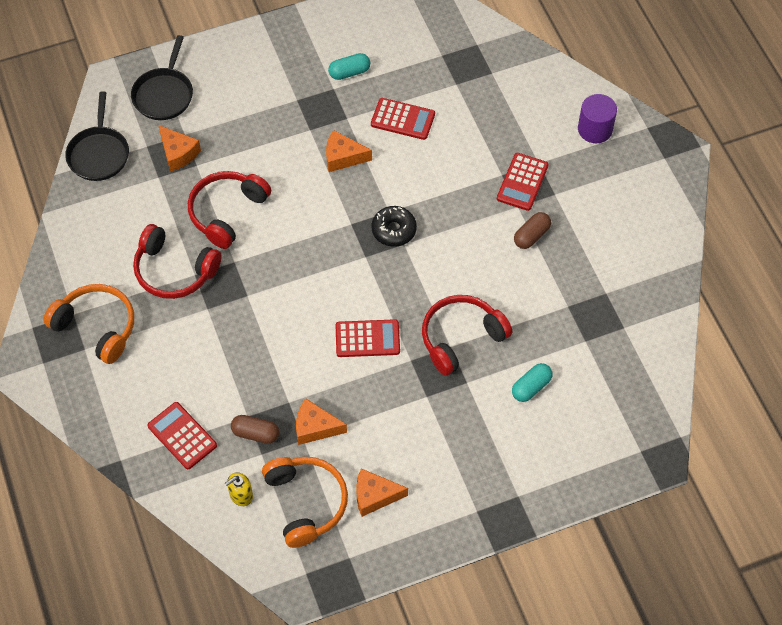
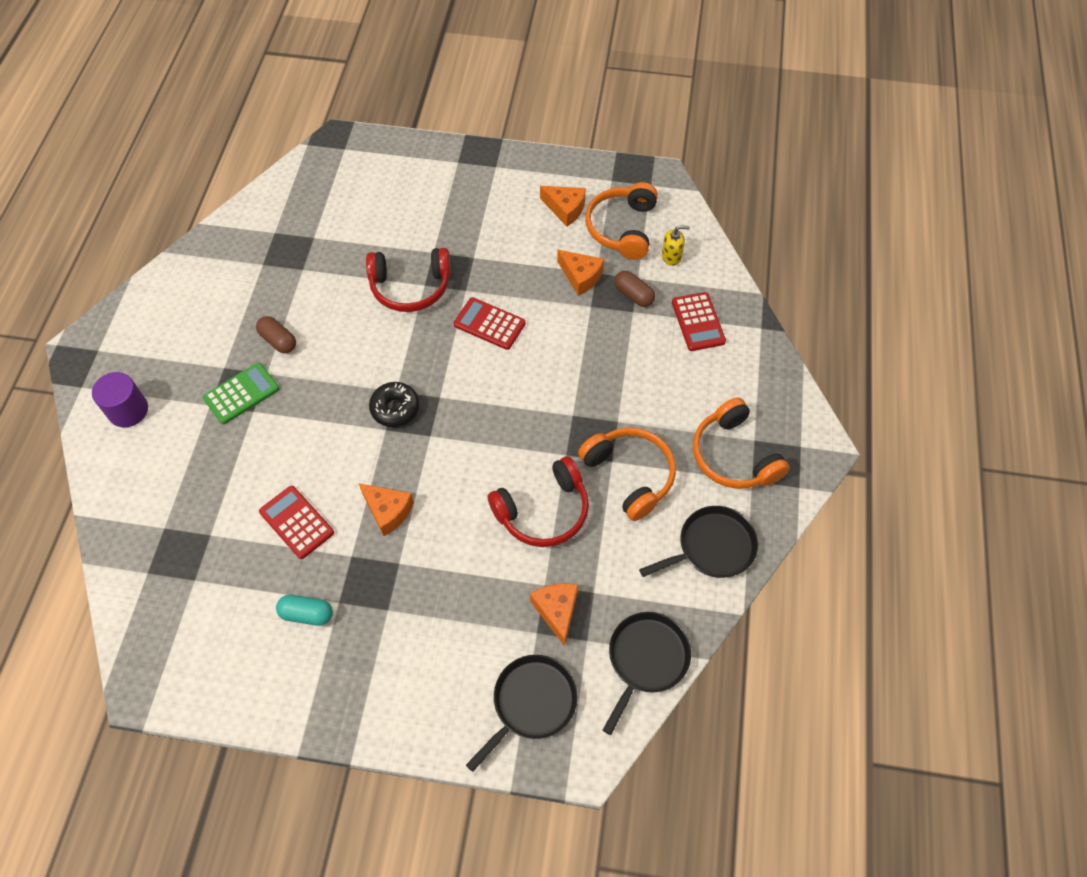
camera: 150 degrees left, 0 degrees up
red headphones [133,224,222,299] -> orange headphones [578,428,676,521]
red calculator [497,153,549,211] -> green calculator [203,363,279,424]
turquoise capsule [512,363,552,402] -> none
brown capsule [514,212,551,249] -> brown capsule turned 60 degrees clockwise [256,316,296,353]
none -> black pan [639,506,758,578]

